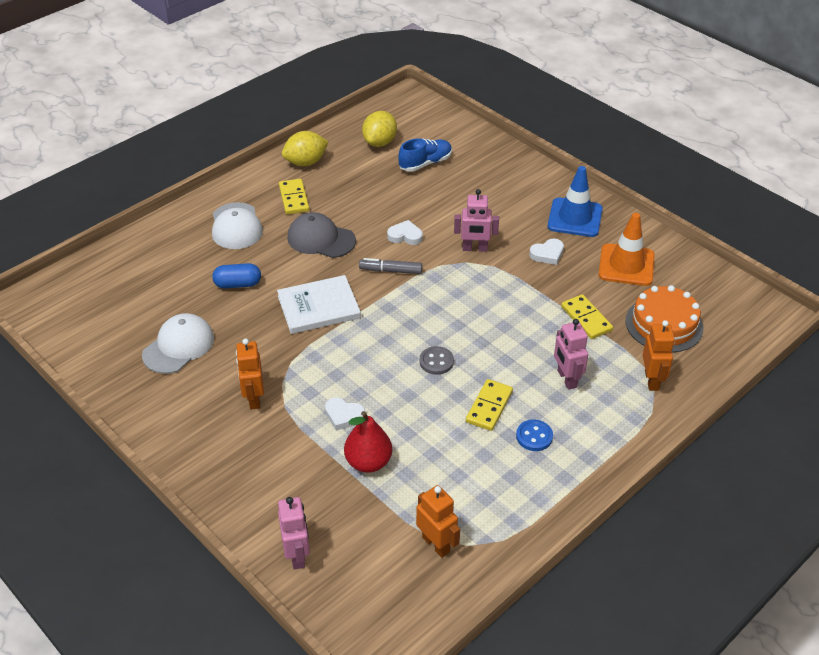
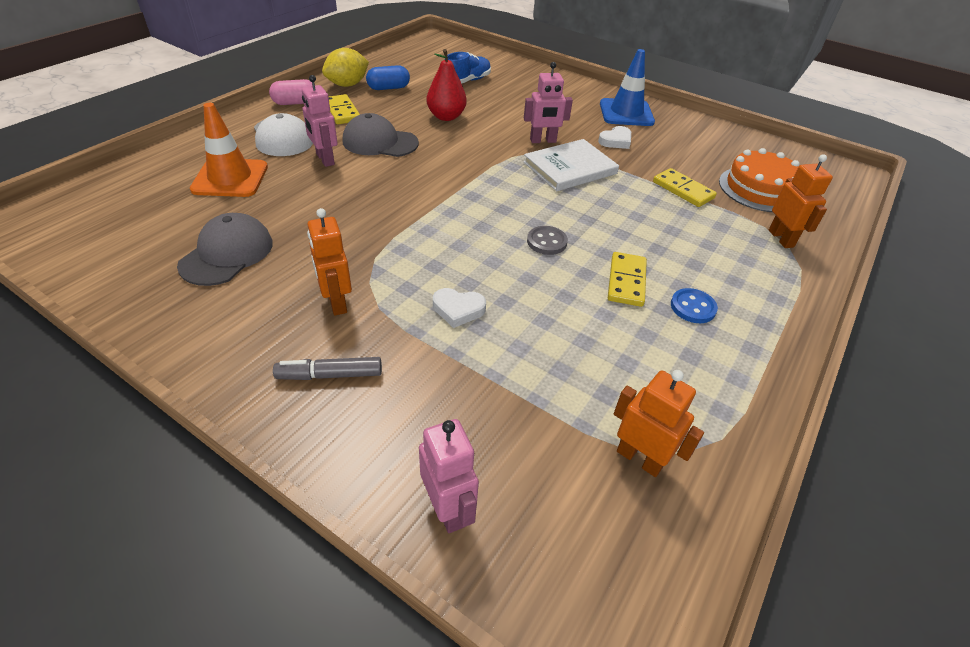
camera: 15 degrees left, 0 degrees up
white cap [142,313,214,374] -> grey cap [177,213,273,286]
blue capsule [212,263,261,289] -> blue capsule moved to [366,65,410,90]
white book [277,275,361,334] -> white book moved to [523,139,619,191]
red pear [344,411,392,473] -> red pear moved to [427,49,467,121]
grey marker [359,258,422,274] -> grey marker moved to [273,357,382,380]
yellow lemon [362,111,397,147] -> none
white heart [387,220,423,245] -> none
pink robot [554,319,588,390] -> pink robot moved to [302,75,338,167]
orange traffic cone [599,213,655,286] -> orange traffic cone moved to [190,103,268,197]
none -> pink capsule [269,79,313,105]

